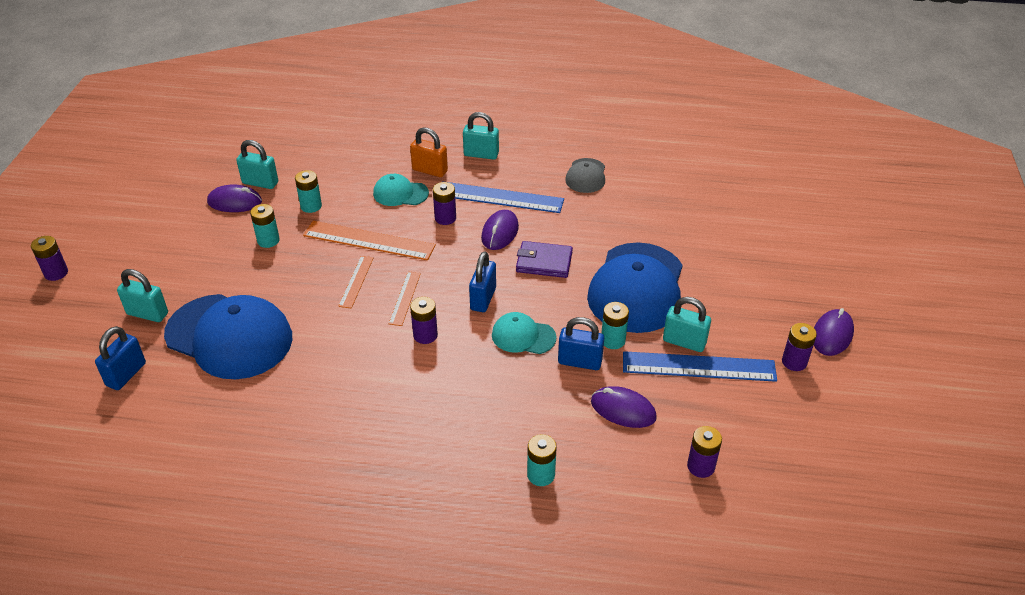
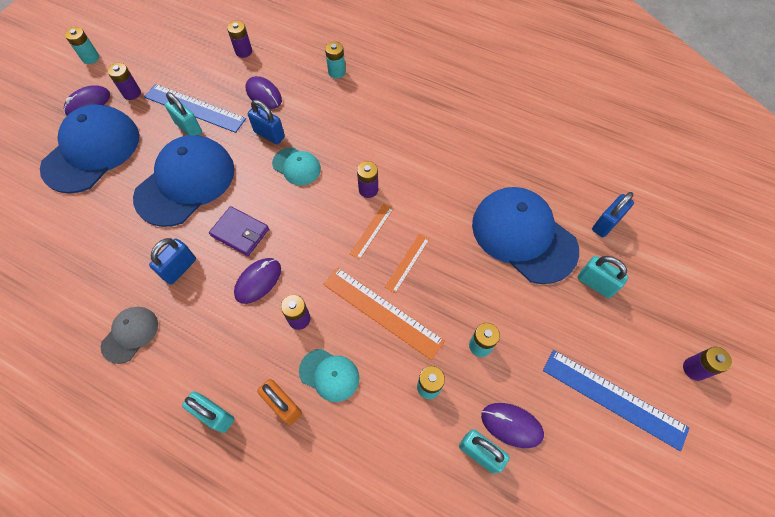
camera: 160 degrees left, 20 degrees up
blue ruler [442,181,564,213] -> blue ruler moved to [543,350,689,451]
blue padlock [469,251,496,312] -> blue padlock moved to [149,238,196,285]
turquoise battery [601,302,629,349] -> turquoise battery moved to [65,27,99,64]
none -> blue cap [40,104,139,194]

